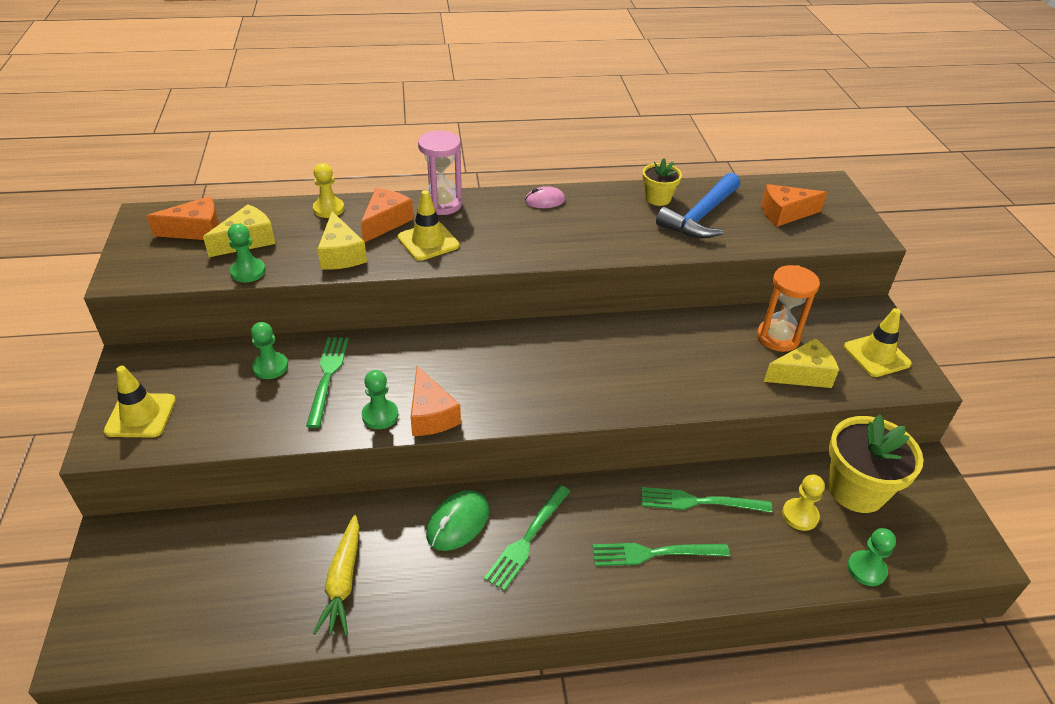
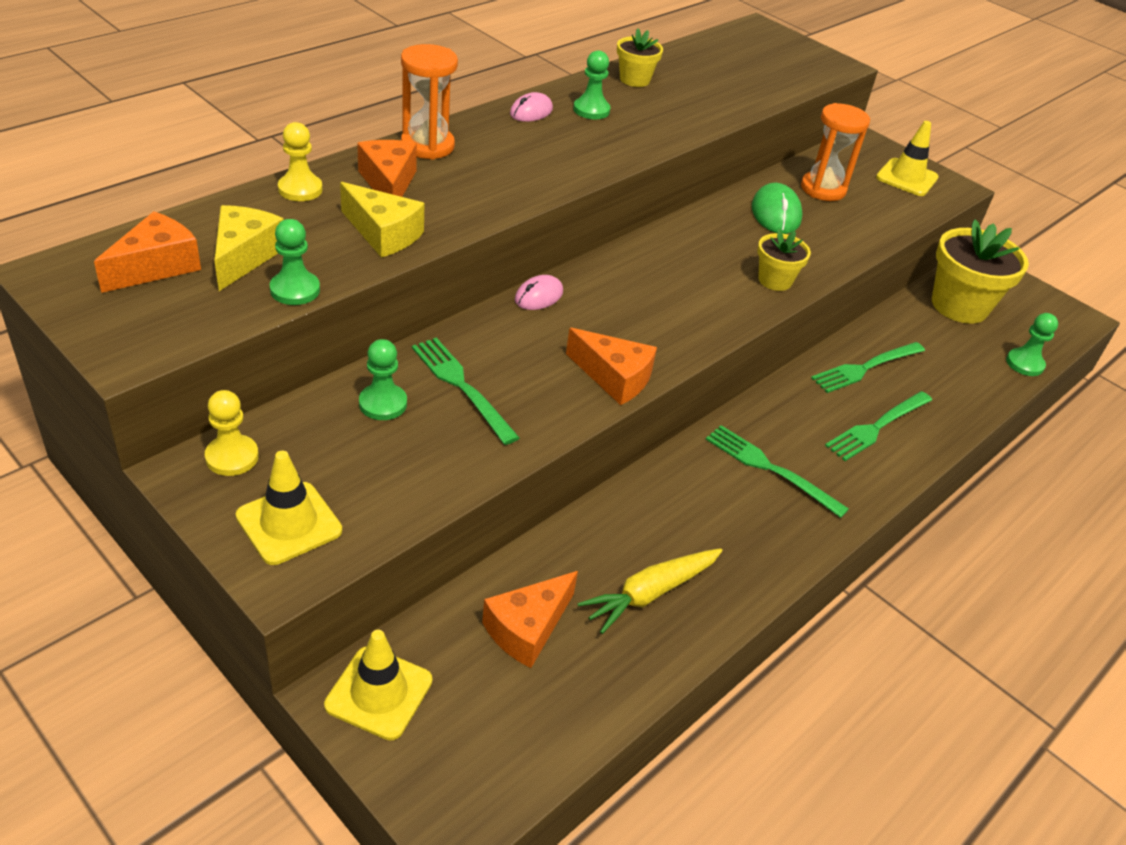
camera: 40 degrees left, 0 degrees up
yellow carrot [313,515,359,636] -> yellow carrot turned 90 degrees clockwise [577,548,722,634]
green pawn [362,370,399,429] -> green pawn moved to [573,50,610,119]
yellow traffic cone [398,190,459,261] -> yellow traffic cone moved to [324,630,432,741]
pink hourglass [418,131,462,215] -> orange hourglass [401,44,458,160]
green mouse [426,490,489,551] -> green mouse moved to [752,183,803,234]
green fork [484,485,570,591] -> green fork turned 135 degrees clockwise [706,425,849,518]
blue hammer [656,173,740,239] -> none
orange cheese [761,184,827,227] -> orange cheese moved to [482,571,578,668]
yellow cheese [764,338,839,388] -> none
yellow pawn [782,475,825,531] -> yellow pawn moved to [205,390,259,476]
none -> pink mouse [515,275,563,310]
none -> yellow flower pot [758,229,811,291]

